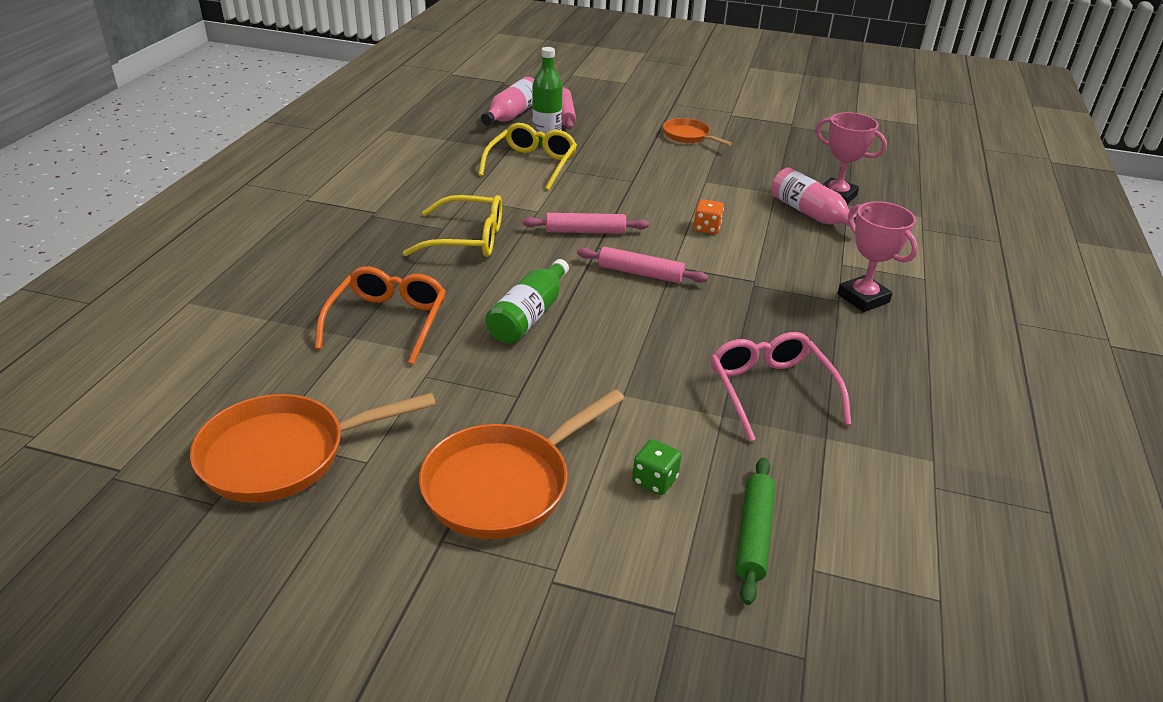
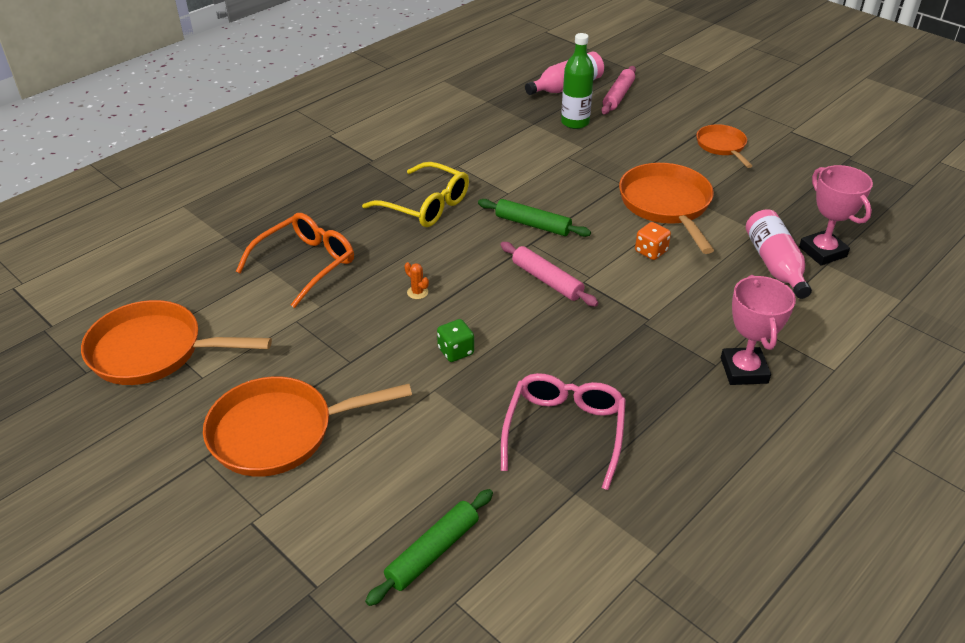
camera: 30 degrees right, 5 degrees up
yellow glasses [478,123,577,190] -> none
green bottle [485,259,569,344] -> orange cactus [405,262,429,299]
pink rolling pin [523,213,649,234] -> green rolling pin [478,199,591,237]
green dice [632,439,682,495] -> green dice moved to [437,319,474,362]
none -> orange pan [619,163,714,254]

